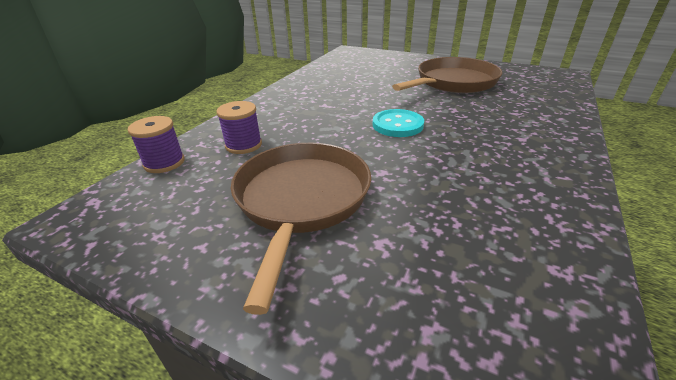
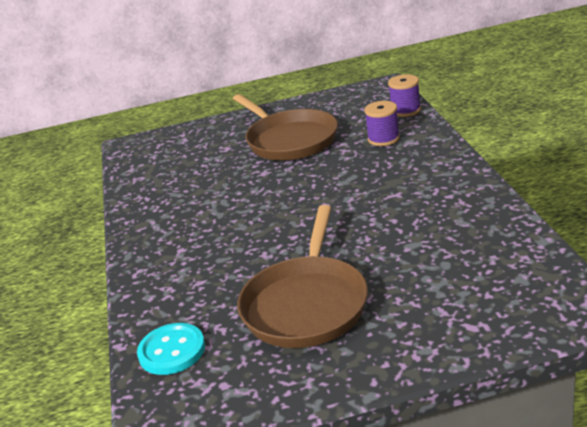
camera: 145 degrees right, 5 degrees down
turquoise button [373,109,424,137] -> turquoise button moved to [137,323,205,375]

